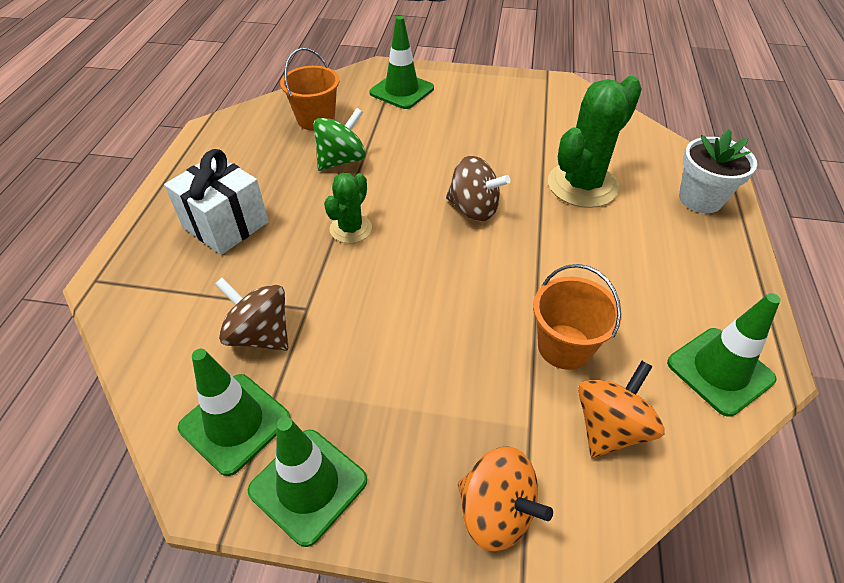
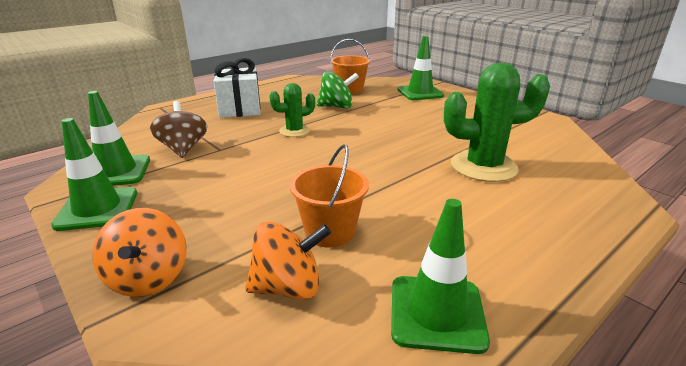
camera: 40 degrees right, 20 degrees down
brown spinning top [446,156,510,222] -> none
white flower pot [679,129,757,213] -> none

